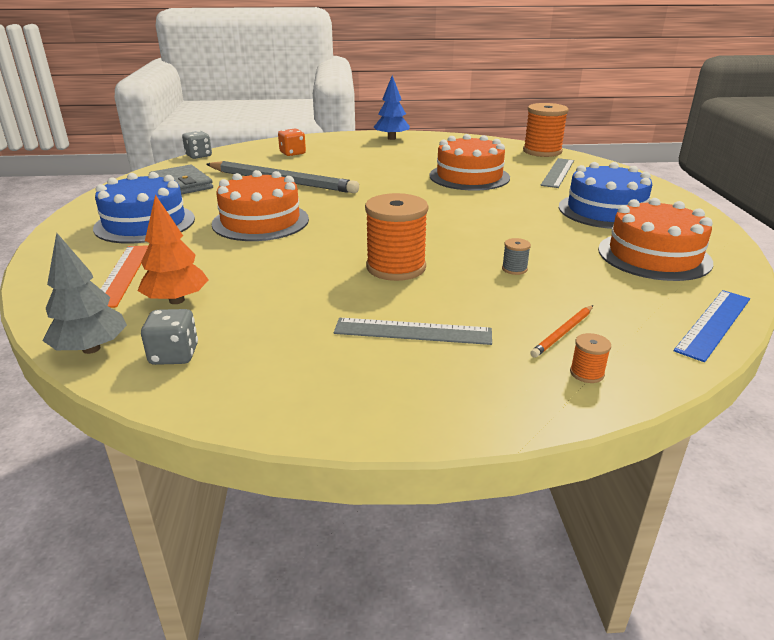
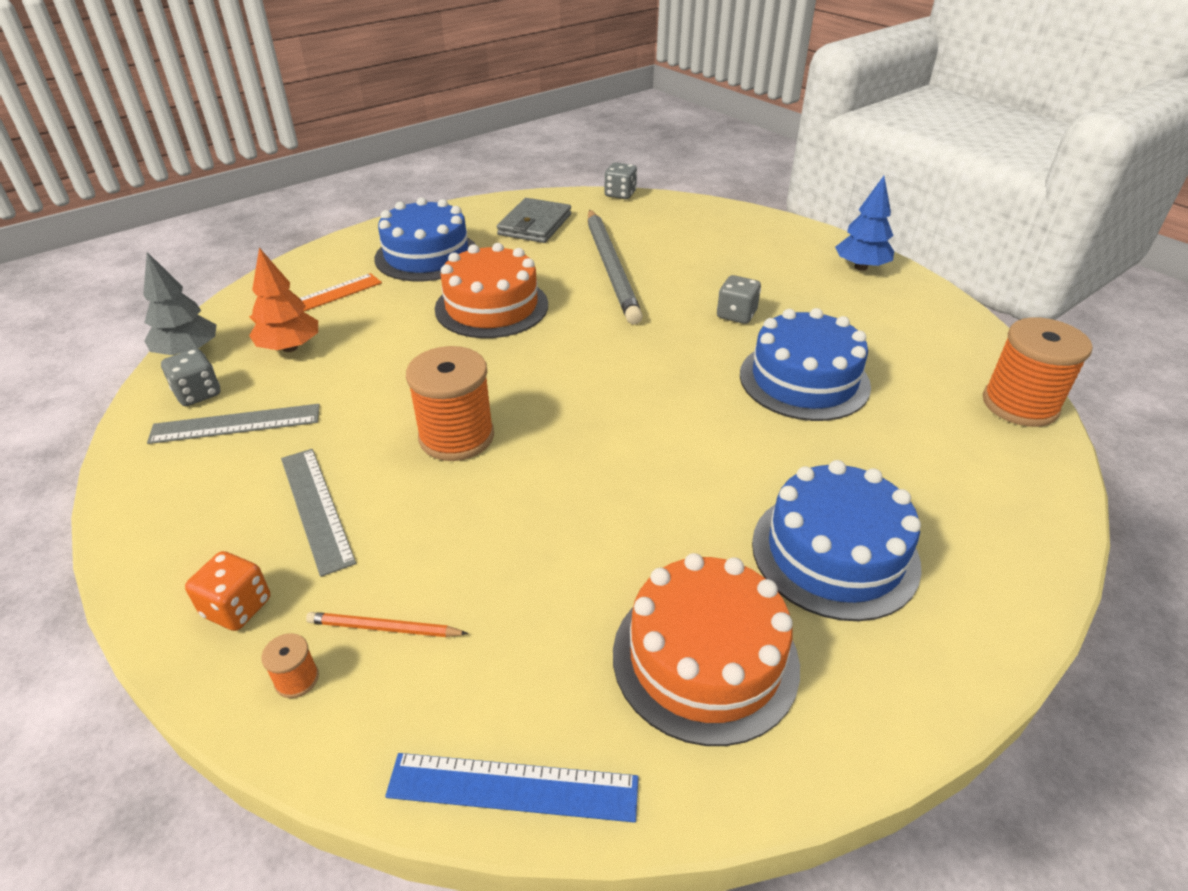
camera: 55 degrees right, 10 degrees up
orange dice [278,129,306,156] -> orange dice moved to [185,551,270,631]
orange cake [429,134,510,191] -> blue cake [740,308,871,421]
grey spool [502,238,531,275] -> none
grey ruler [540,158,574,188] -> grey ruler moved to [147,404,320,444]
none -> grey dice [717,275,761,324]

